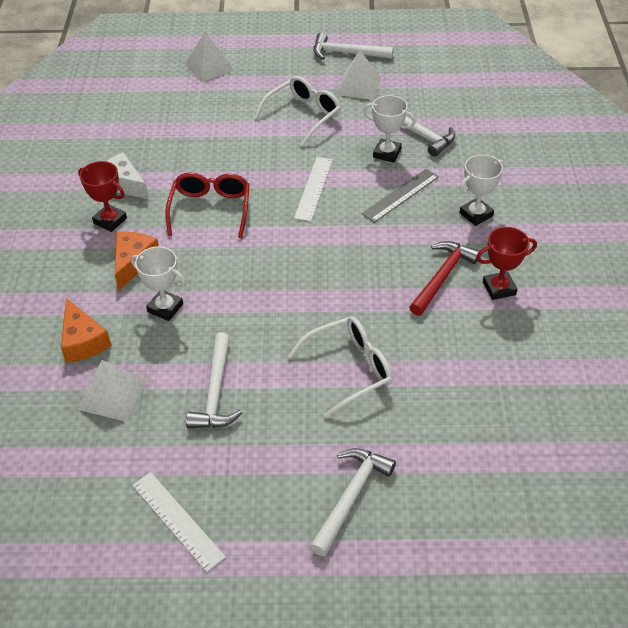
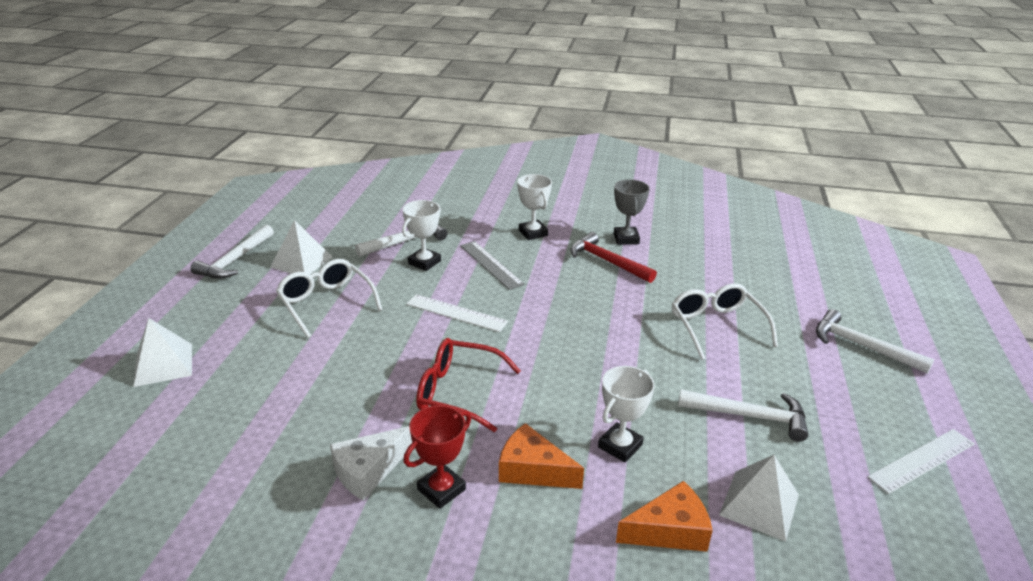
camera: 80 degrees left, 15 degrees down
red trophy [476,227,537,300] -> grey trophy [614,179,650,245]

